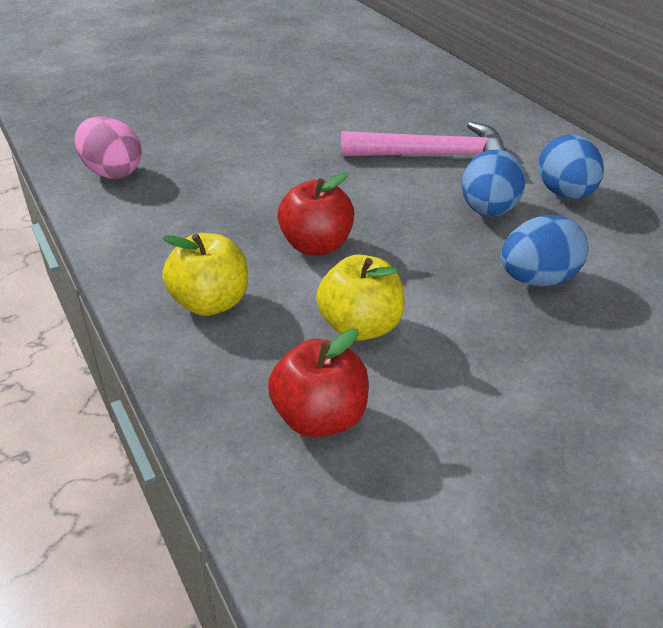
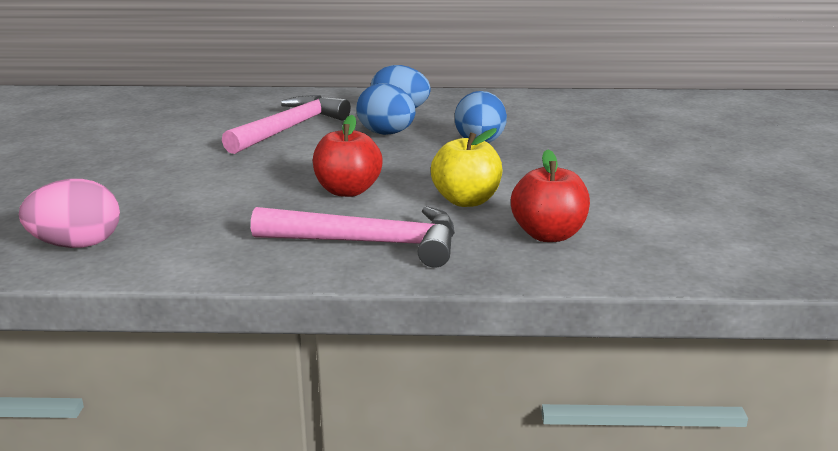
camera: 60 degrees left, 15 degrees down
yellow apple [162,233,248,316] -> pink hammer [251,206,455,268]

